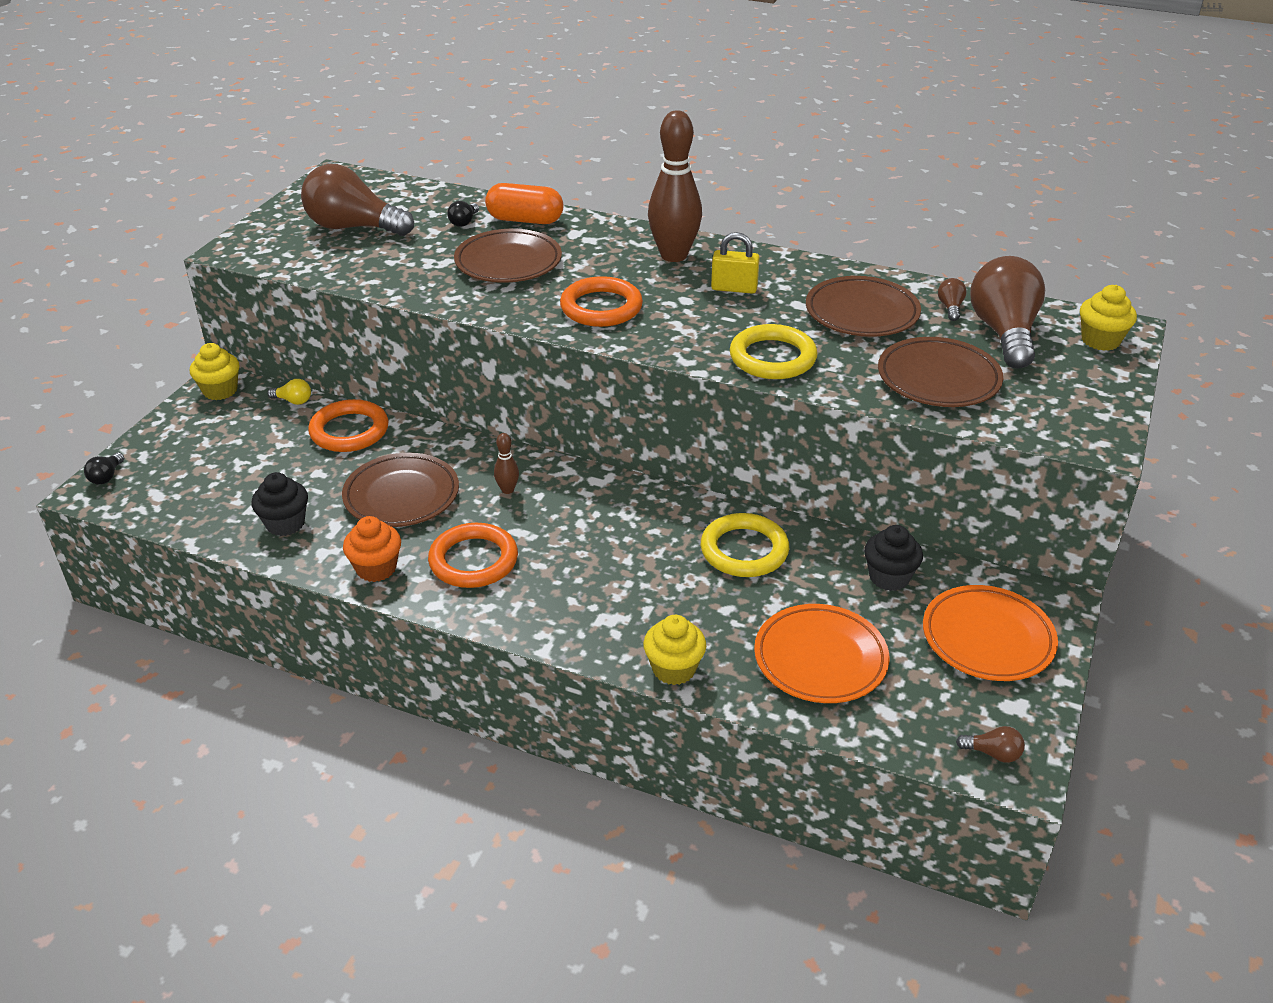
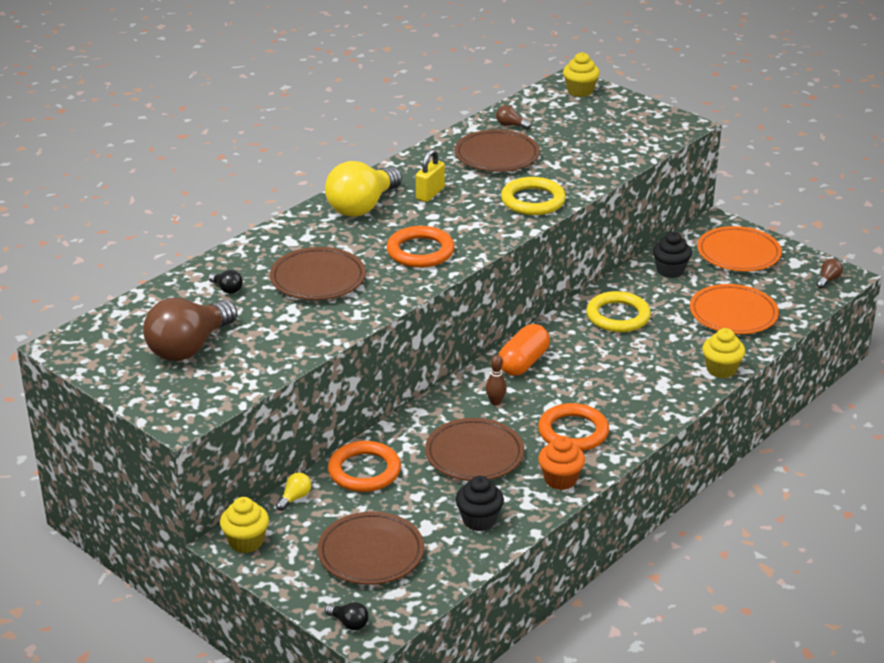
camera: 70 degrees left, 5 degrees down
orange capsule [485,183,563,224] -> orange capsule moved to [498,324,550,376]
brown bowling pin [648,110,702,262] -> yellow light bulb [325,161,402,217]
brown plate [878,337,1003,407] -> brown plate moved to [317,511,424,585]
brown light bulb [970,256,1045,369] -> none

